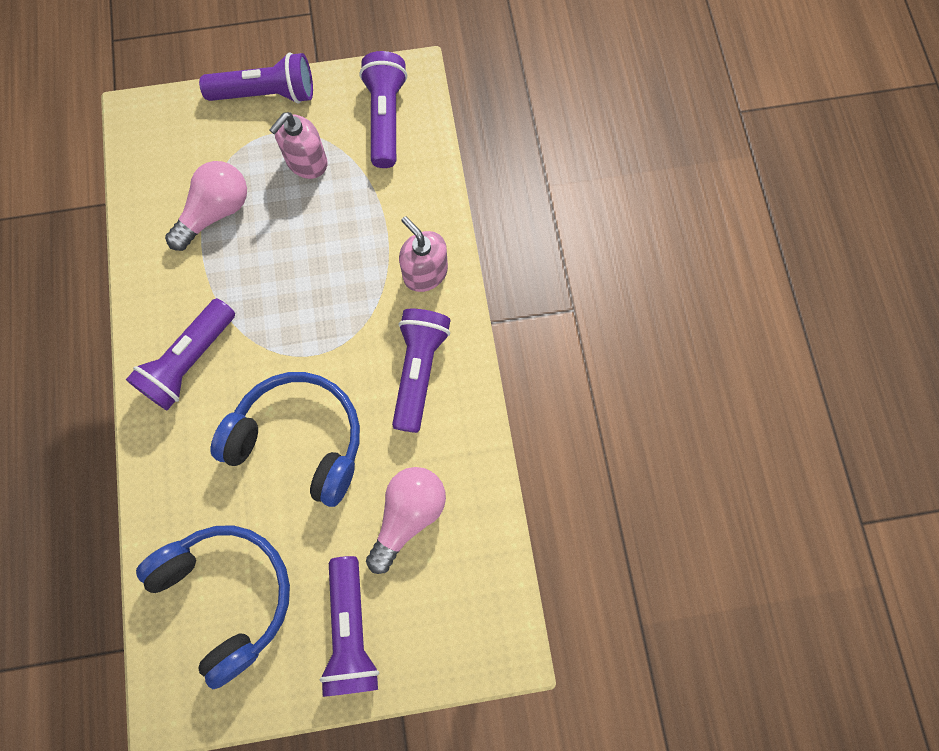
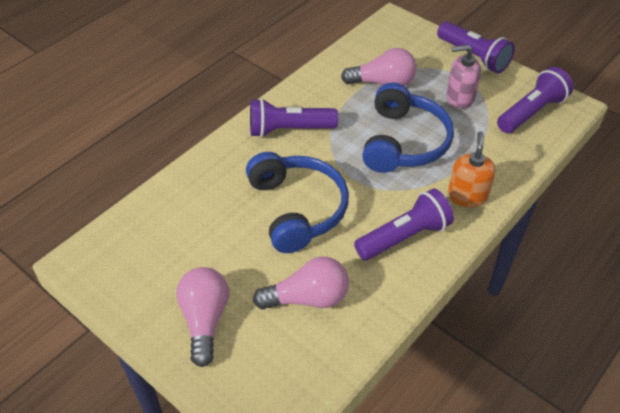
camera: 50 degrees right, 25 degrees down
blue headphones [136,526,290,689] -> blue headphones moved to [362,82,454,173]
purple flashlight [320,556,379,697] -> pink light bulb [176,267,229,367]
pink soap dispenser [399,216,448,292] -> orange soap dispenser [448,131,496,208]

